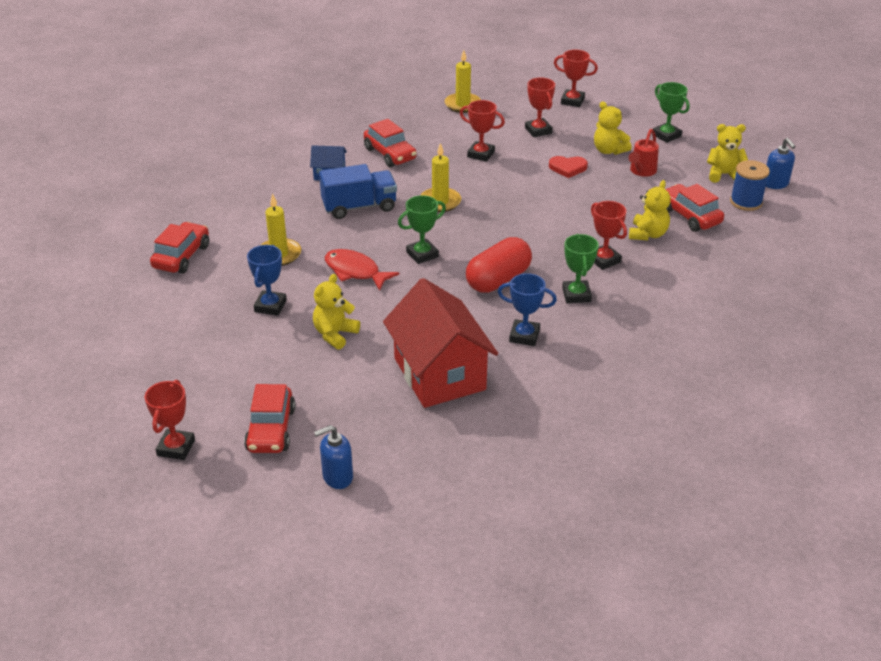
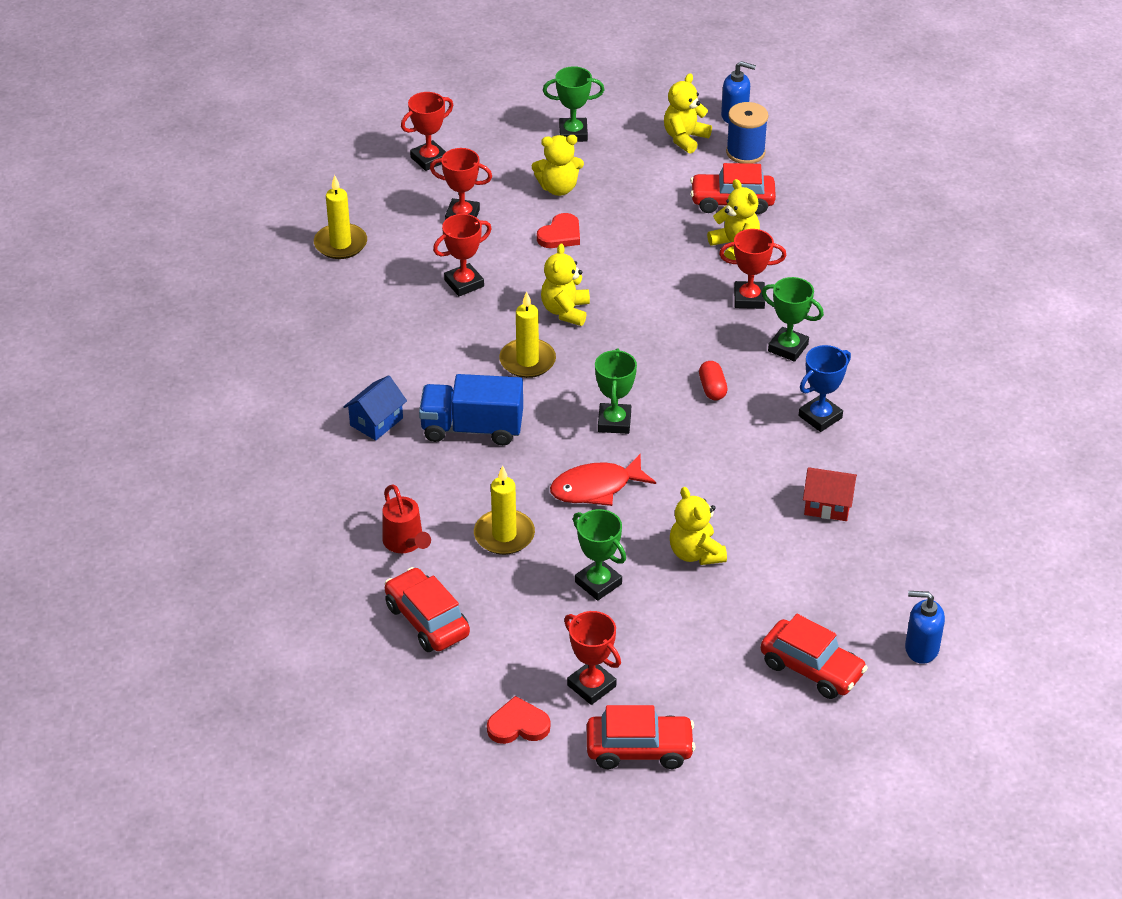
camera: 55 degrees left, 5 degrees up
red trophy [145,380,195,460] -> red trophy moved to [564,611,621,705]
blue trophy [247,245,287,316] -> green trophy [573,509,626,601]
blue soap dispenser [314,425,353,489] -> blue soap dispenser turned 90 degrees clockwise [905,591,945,664]
blue truck [319,164,397,219] -> blue truck turned 105 degrees counterclockwise [419,374,523,446]
red car [364,119,417,167] -> red car moved to [587,705,696,769]
red house [383,278,498,408] -> red house [803,467,857,521], size x0.45
red capsule [466,237,532,293] -> red capsule [699,361,728,400], size x0.49
red watering can [629,129,659,177] -> red watering can moved to [382,484,431,553]
none -> red heart [487,696,550,744]
none -> yellow teddy bear [541,243,590,326]

